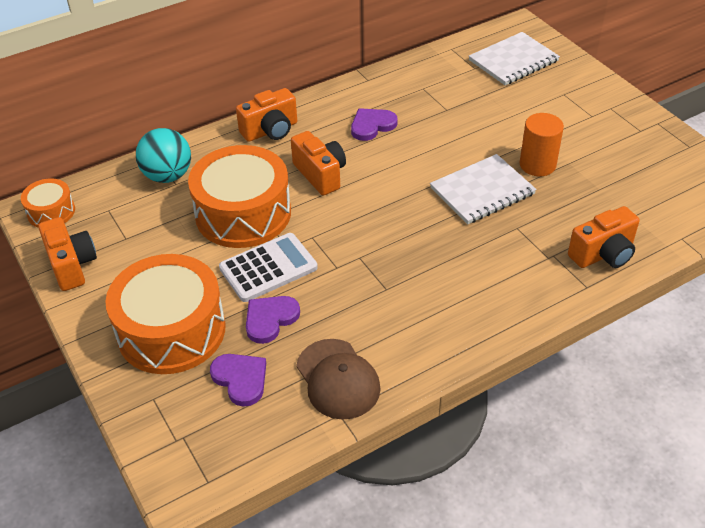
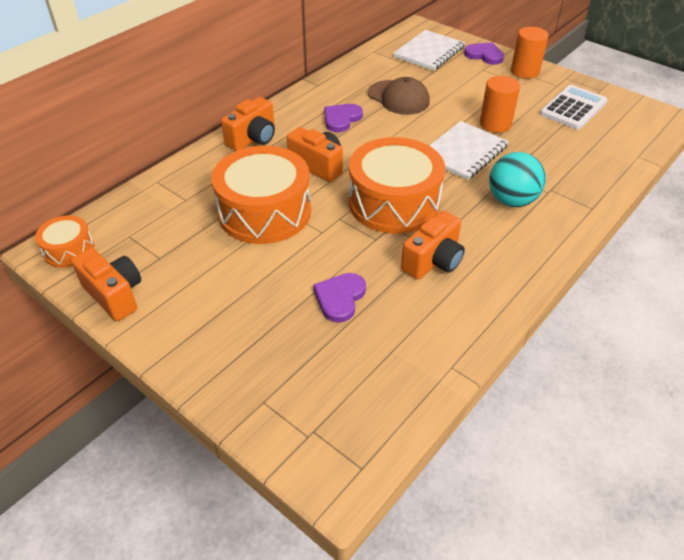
camera: 20 degrees left, 0 degrees up
orange drum [105,254,226,374] -> orange drum moved to [349,137,445,234]
turquoise ball [136,128,191,183] -> turquoise ball moved to [489,152,546,207]
purple heart [210,354,266,407] -> purple heart moved to [464,42,504,65]
white calculator [219,233,318,302] -> white calculator moved to [540,85,607,129]
brown cap [296,339,381,420] -> brown cap moved to [368,77,430,115]
orange camera [568,206,639,268] -> orange camera moved to [401,211,465,280]
none -> orange cylinder [511,27,549,79]

